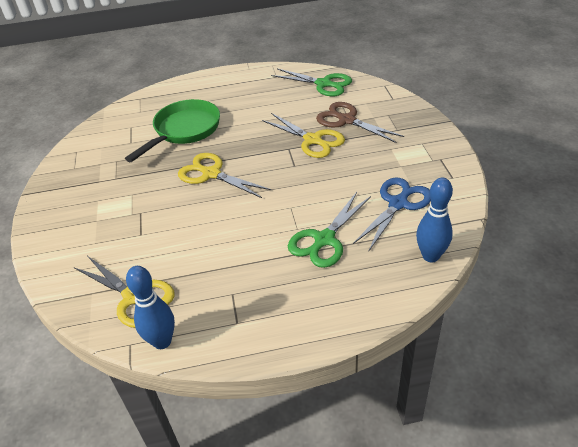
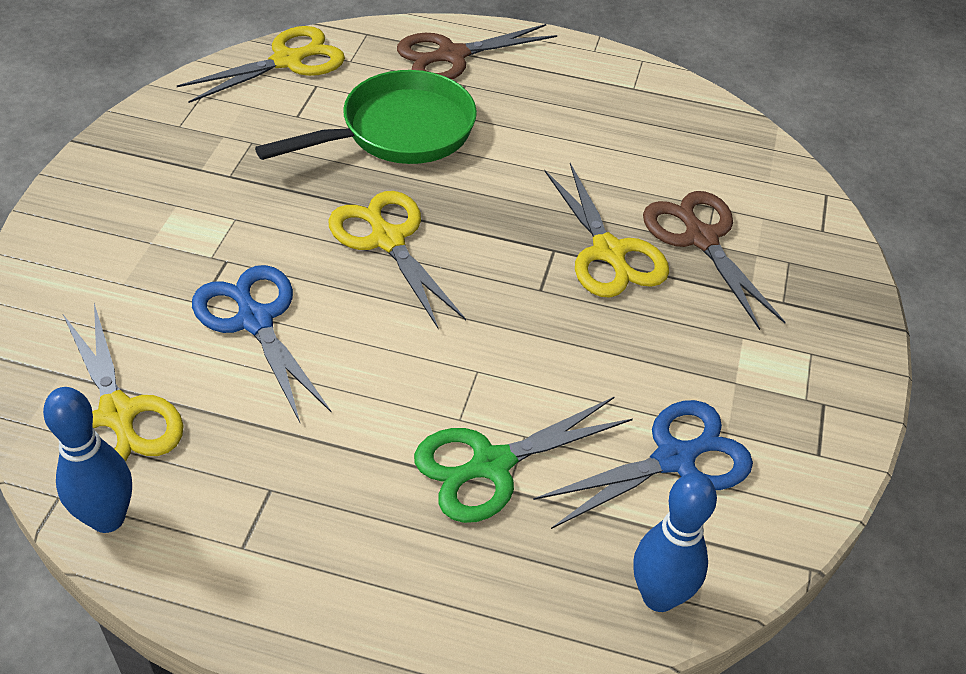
camera: 20 degrees right, 5 degrees up
green scissors [271,68,352,96] -> none
none -> yellow scissors [177,26,345,103]
none -> blue scissors [192,265,332,422]
none -> brown scissors [397,24,557,79]

